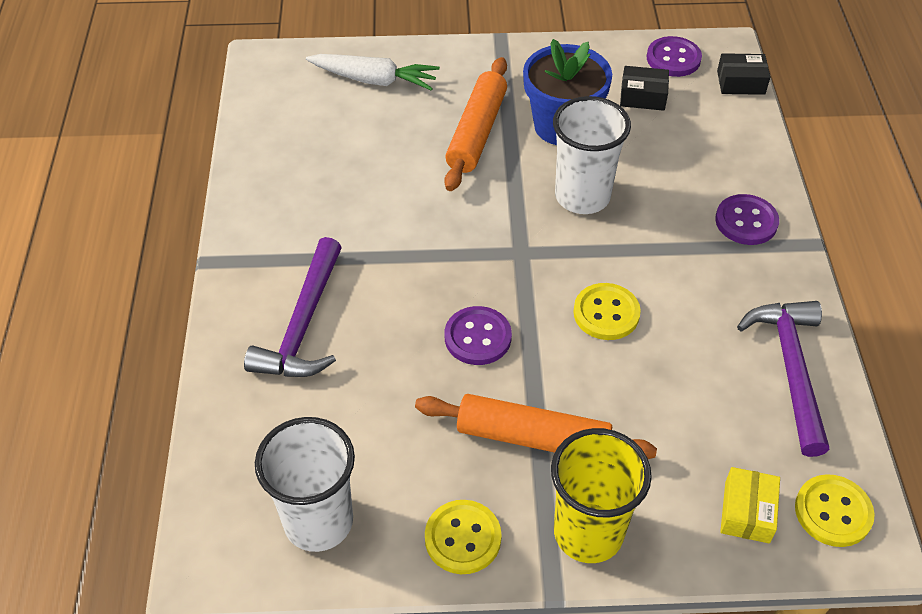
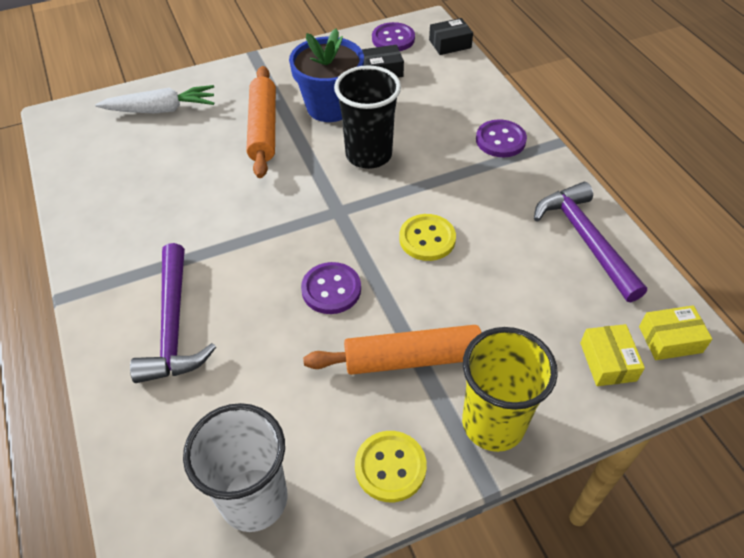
camera: 20 degrees left, 0 degrees up
white cup [553,96,631,214] -> black cup [334,65,401,169]
yellow button [795,474,875,547] -> yellow box [639,305,712,360]

